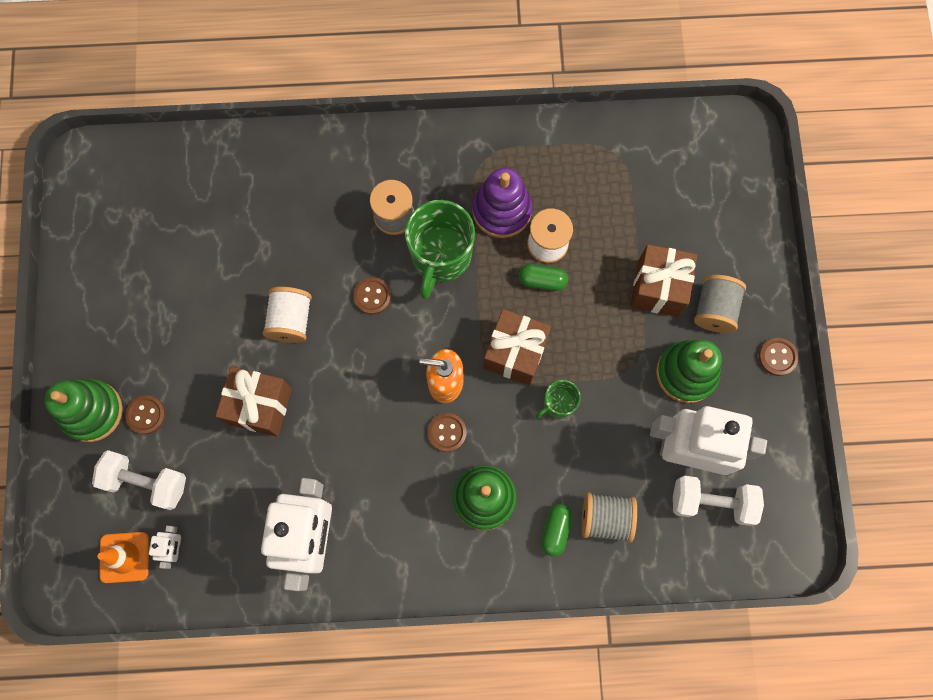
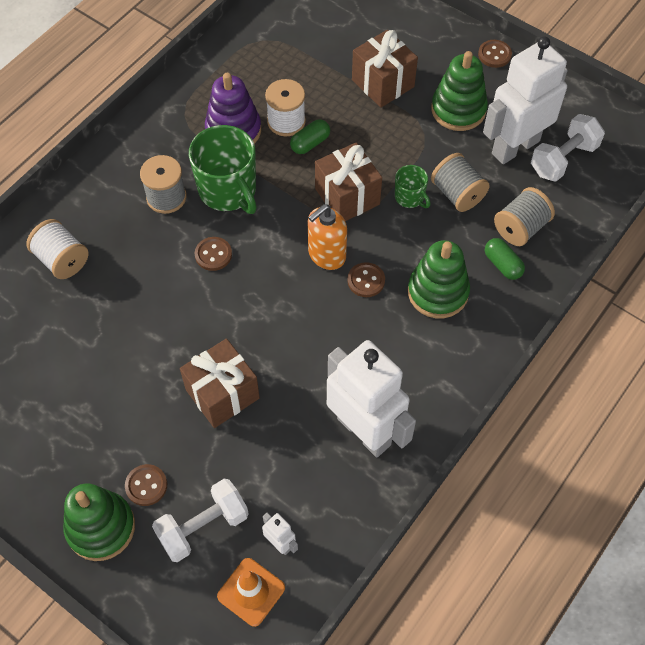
camera: 50 degrees left, 15 degrees down
white spool [263,287,312,343] -> white spool moved to [26,219,88,279]
green mug [536,380,581,419] -> green mug turned 45 degrees counterclockwise [395,165,431,208]
grey spool [694,275,746,333] -> grey spool moved to [431,153,490,212]

